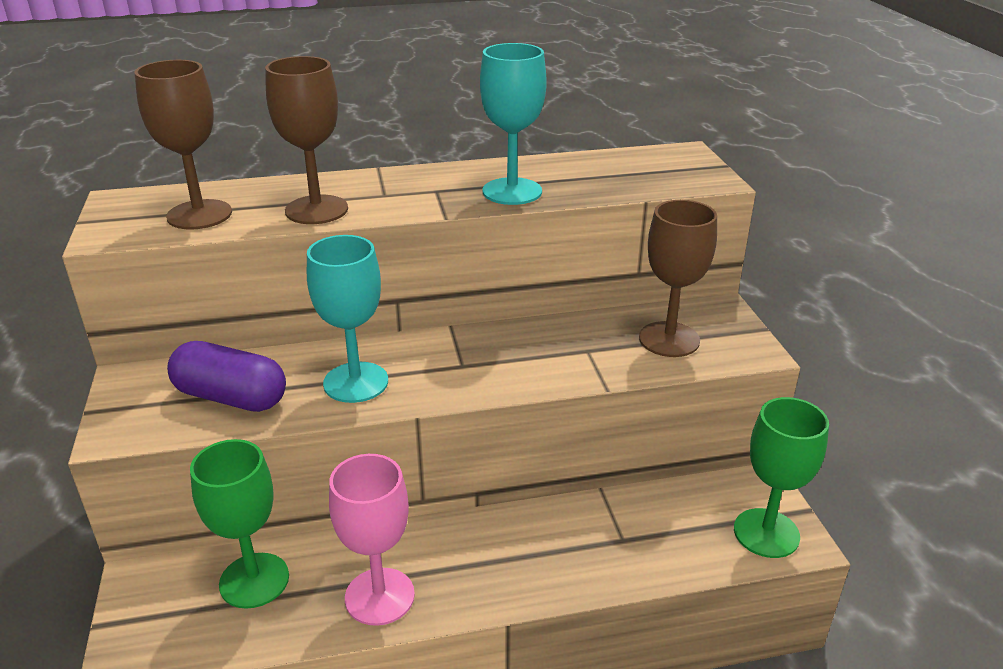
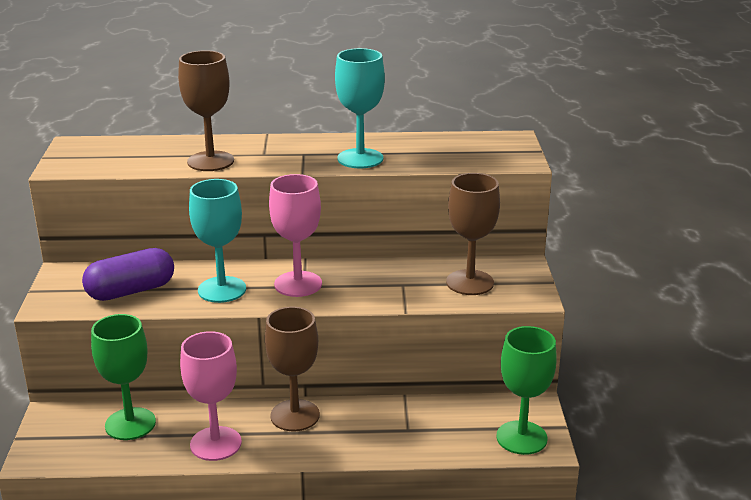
camera: 10 degrees right, 5 degrees down
brown goblet [134,60,232,230] -> brown goblet moved to [265,307,320,431]
purple capsule [167,341,286,412] -> purple capsule turned 60 degrees counterclockwise [82,248,174,301]
none -> pink goblet [269,174,322,297]

